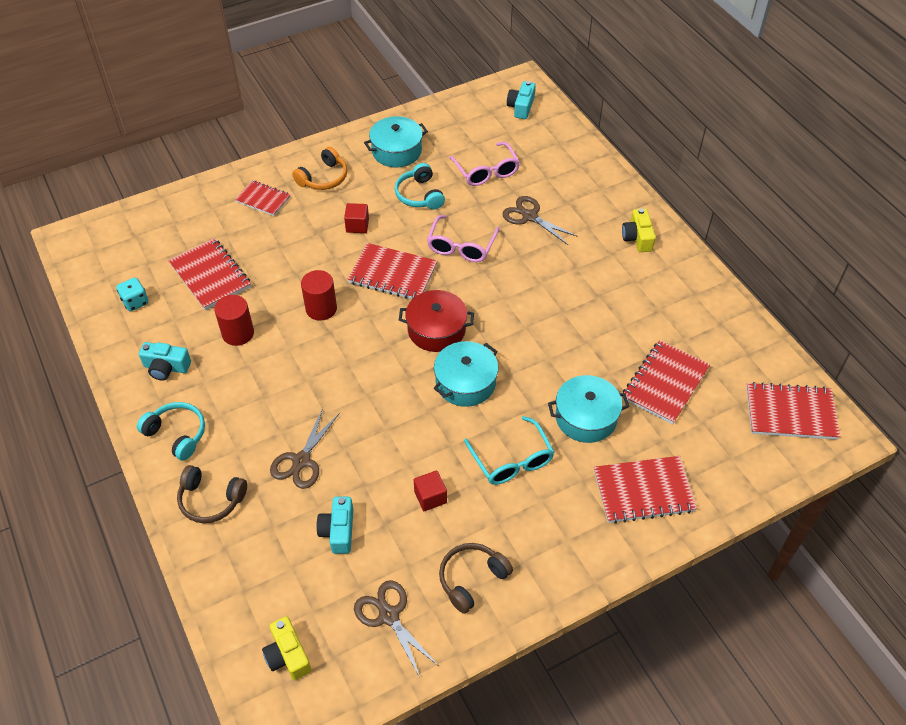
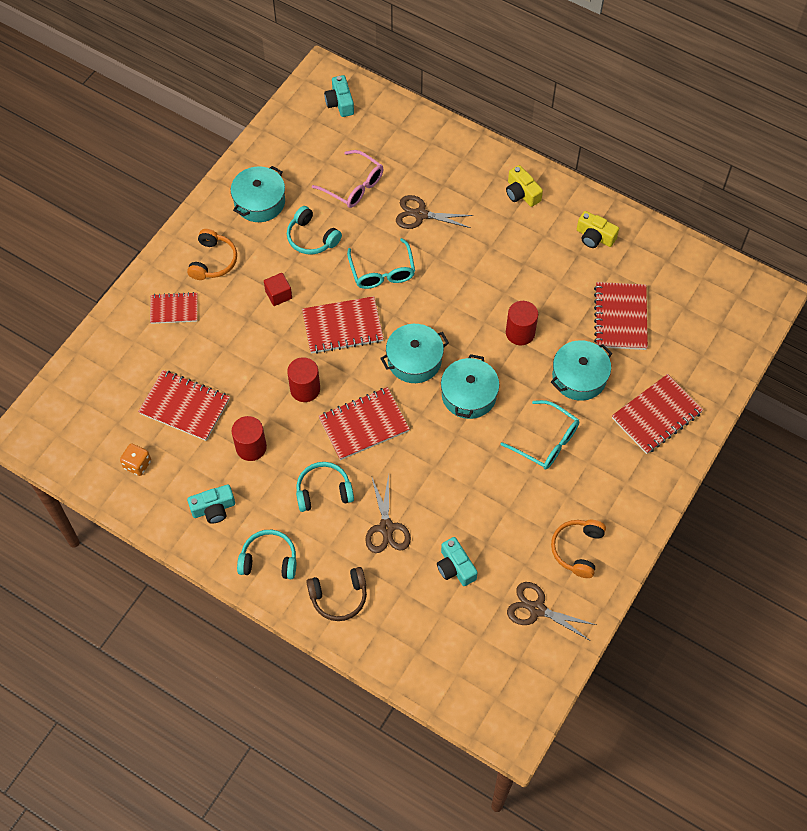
camera: 30 degrees left, 10 degrees up
turquoise dice [116,278,149,311] -> orange dice [120,443,151,476]
yellow camera [262,616,311,680] -> yellow camera moved to [577,211,619,248]
red pot [399,290,474,352] -> turquoise pot [380,324,449,383]
red cube [414,471,447,511] -> none
pink glasses [427,215,499,262] -> turquoise glasses [347,238,415,289]
brown headphones [439,543,513,614] -> orange headphones [551,520,606,578]
red notebook [746,382,840,440] -> red notebook moved to [319,387,410,460]
none -> turquoise headphones [296,462,354,512]
none -> red cylinder [506,301,538,345]

